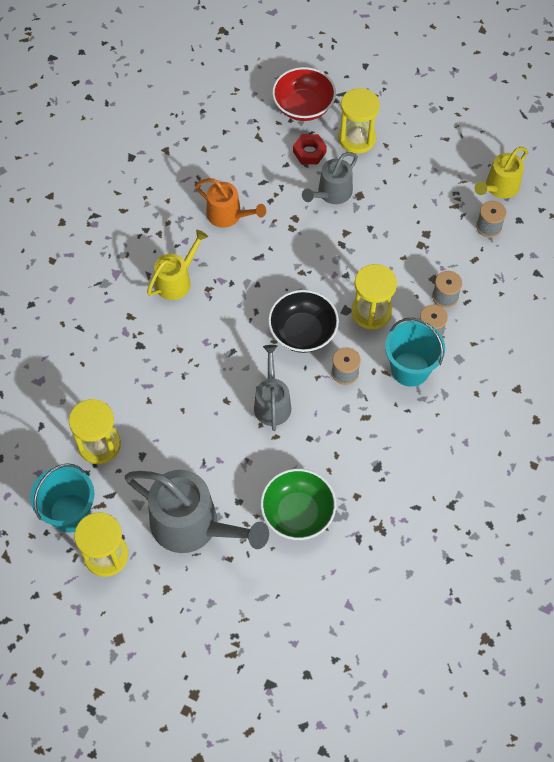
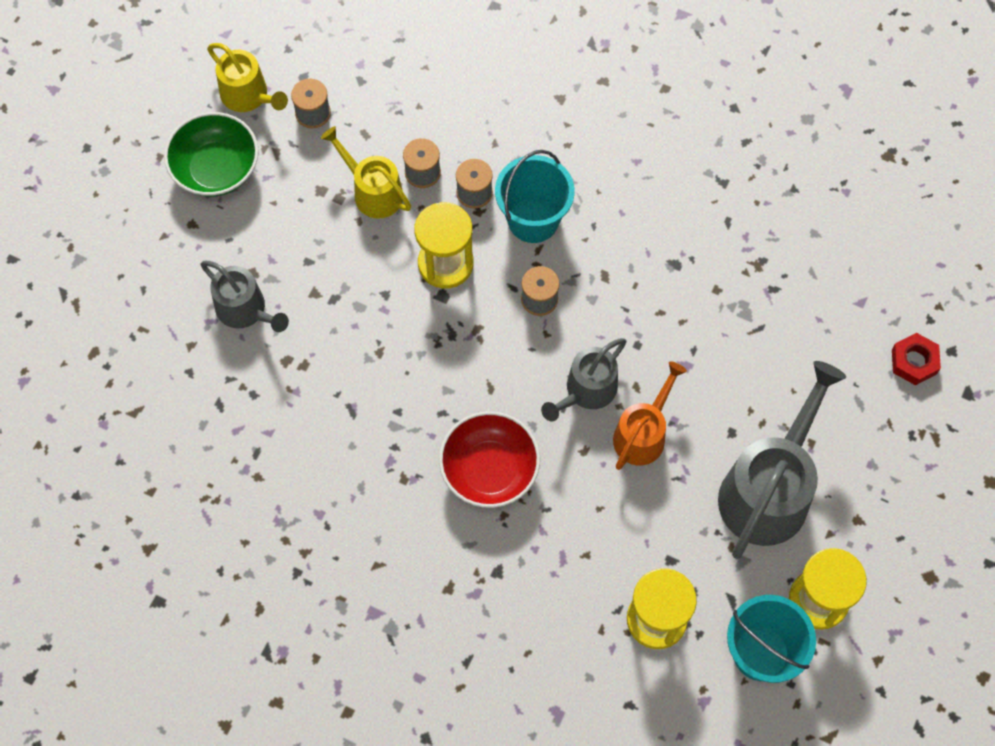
camera: 90 degrees left, 5 degrees up
yellow watering can [147,230,208,300] -> yellow watering can moved to [321,126,411,219]
orange watering can [195,178,266,228] -> orange watering can moved to [613,361,687,470]
grey watering can [254,345,291,431] -> grey watering can turned 45 degrees counterclockwise [541,338,627,421]
green bowl [260,469,336,540] -> green bowl moved to [164,112,259,197]
black bowl [268,290,339,353] -> none
red bowl [272,67,336,121] -> red bowl moved to [439,411,540,508]
red nut [293,134,327,164] -> red nut moved to [892,333,941,385]
yellow hourglass [338,88,380,154] -> none

